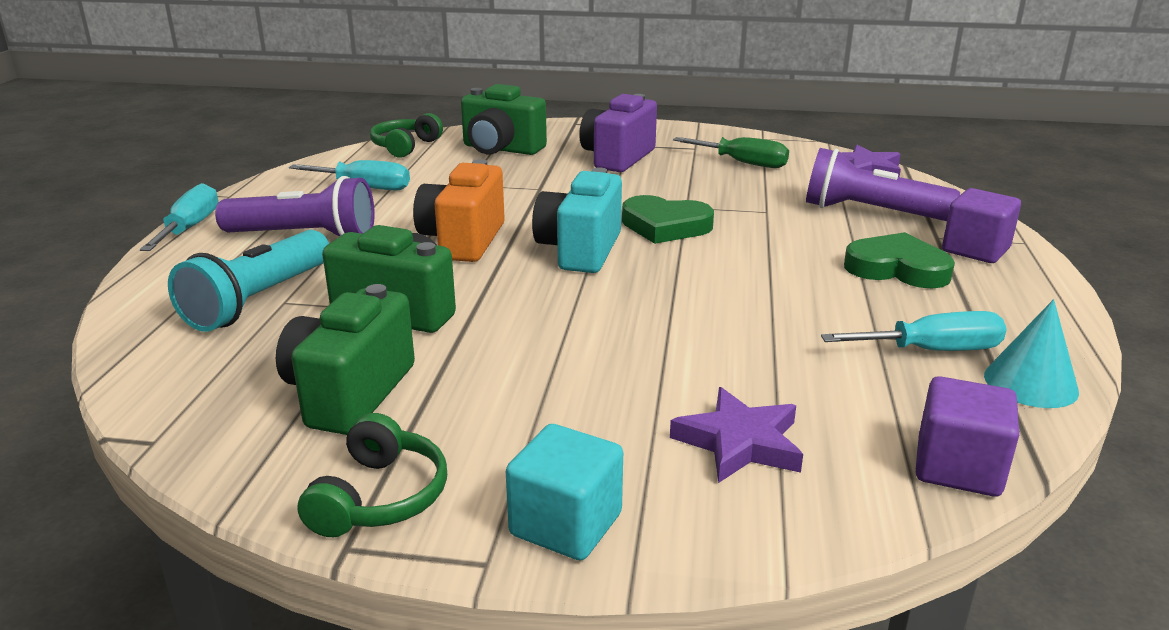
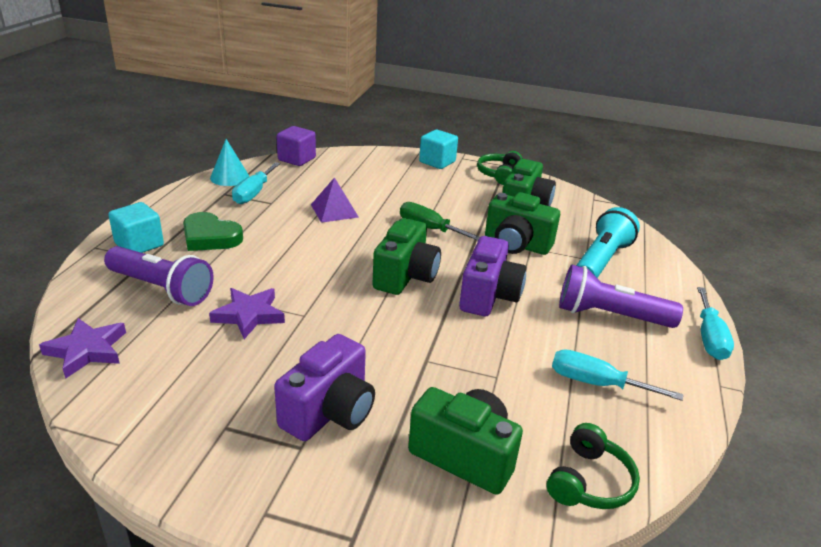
camera: 175 degrees left, 5 degrees up
orange camera [413,159,505,262] -> purple camera [459,236,527,316]
turquoise camera [532,167,622,273] -> green camera [372,218,441,295]
green heart [622,195,714,244] -> none
purple star [670,387,803,483] -> purple star moved to [209,288,285,339]
green screwdriver [673,137,789,168] -> green screwdriver moved to [400,202,480,241]
turquoise screwdriver [821,311,1007,351] -> turquoise screwdriver turned 75 degrees counterclockwise [232,162,280,204]
purple cube [942,188,1021,263] -> turquoise cube [108,202,164,253]
none -> purple pyramid [311,177,358,223]

